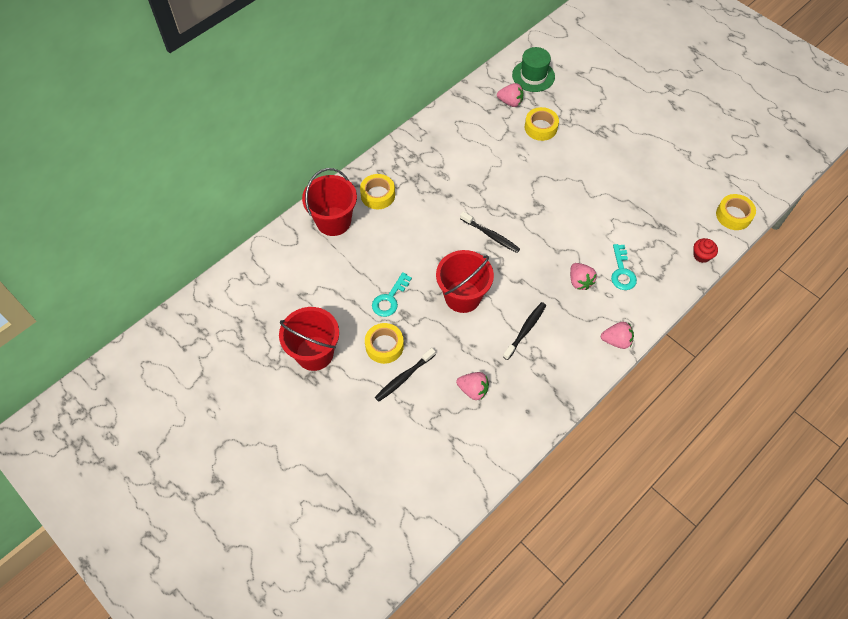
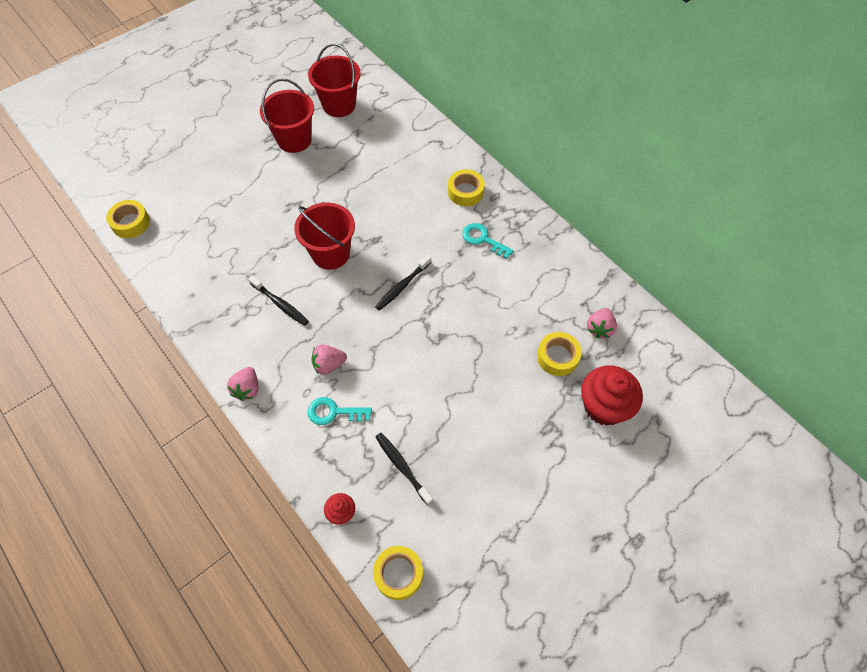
camera: 95 degrees right, 0 degrees up
red bucket [302,168,357,236] -> red bucket moved to [308,43,361,117]
yellow tape [365,323,404,364] -> yellow tape moved to [106,200,150,238]
turquoise key [372,272,412,317] -> turquoise key moved to [463,223,513,259]
black toothbrush [375,348,436,402] -> black toothbrush moved to [375,433,433,505]
pink strawberry [456,372,489,400] -> none
green hat [512,47,555,92] -> none
none -> red cupcake [581,365,643,426]

